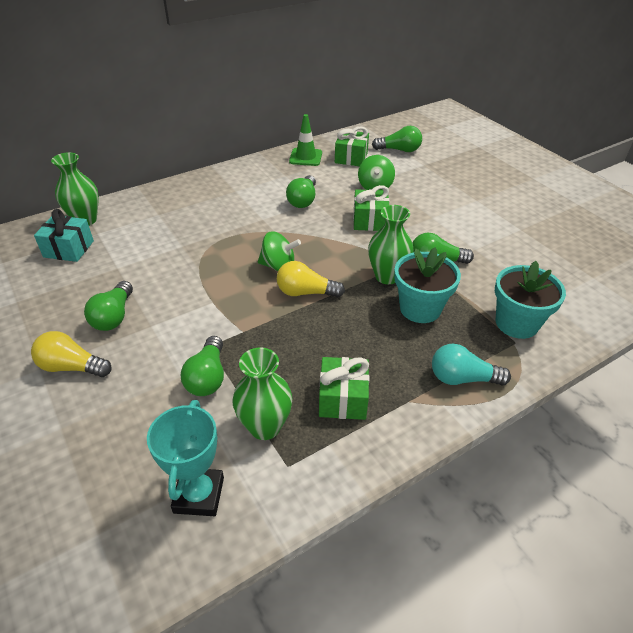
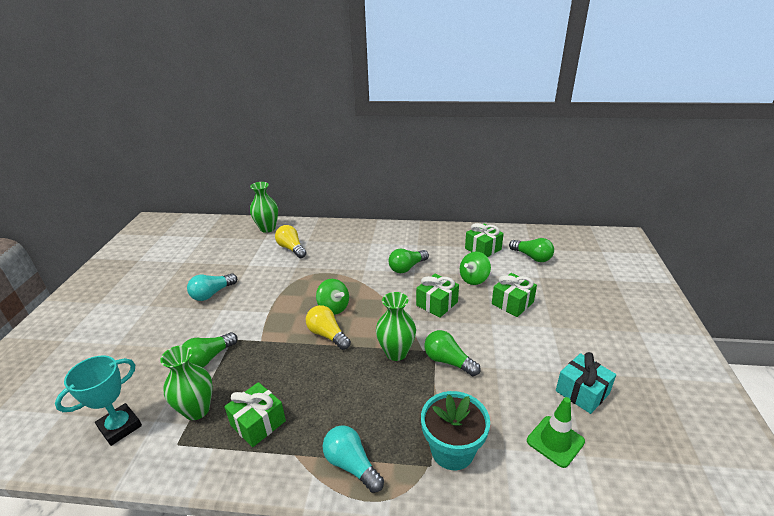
camera: 40 degrees right, 10 degrees down
yellow light bulb [31,331,112,377] -> yellow light bulb moved to [275,225,306,258]
turquoise gift [34,209,94,262] -> turquoise gift moved to [556,352,616,414]
green light bulb [84,281,133,331] -> turquoise light bulb [187,273,237,301]
green traffic cone [289,114,322,166] -> green traffic cone moved to [527,397,585,468]
turquoise flower pot [394,248,461,323] -> none
none -> green gift [492,273,537,317]

